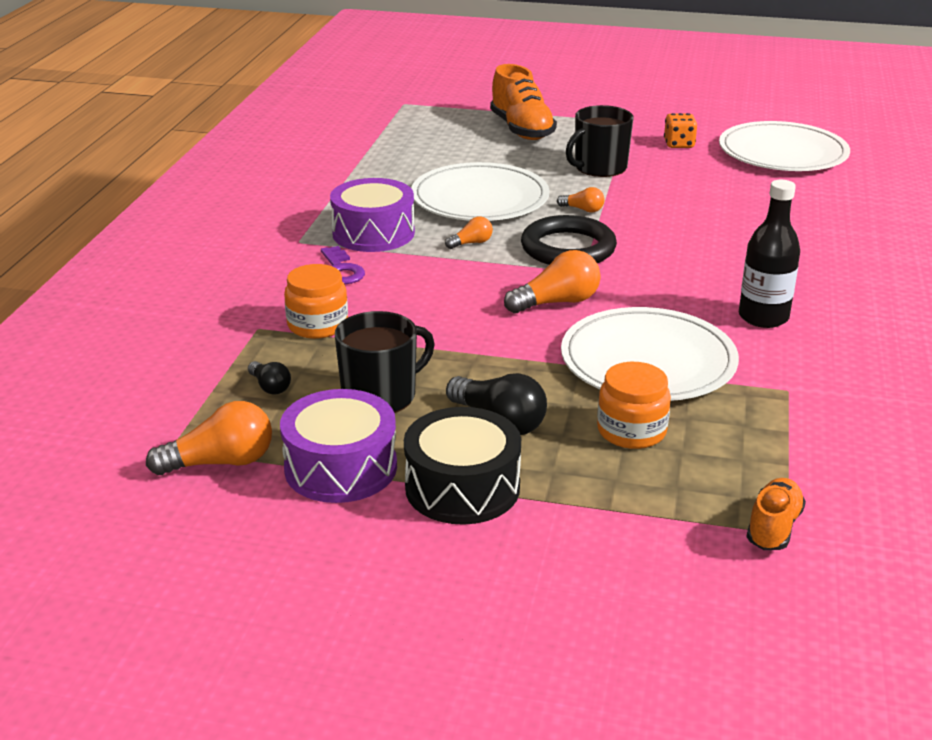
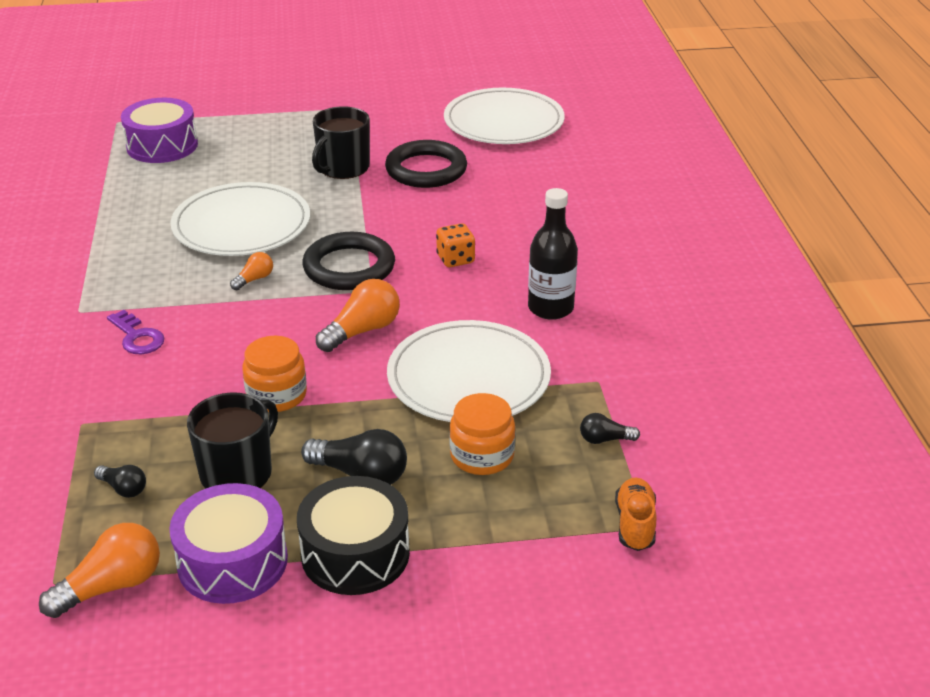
camera: 20 degrees left, 5 degrees up
orange jar [284,264,348,339] -> orange jar moved to [242,336,307,412]
purple drum [330,178,415,252] -> purple drum moved to [121,98,198,163]
orange shoe [490,64,557,140] -> none
orange light bulb [557,187,605,213] -> none
orange dice [664,113,697,148] -> orange dice moved to [436,223,475,267]
none -> black ring [385,140,467,188]
none -> black light bulb [580,413,640,444]

